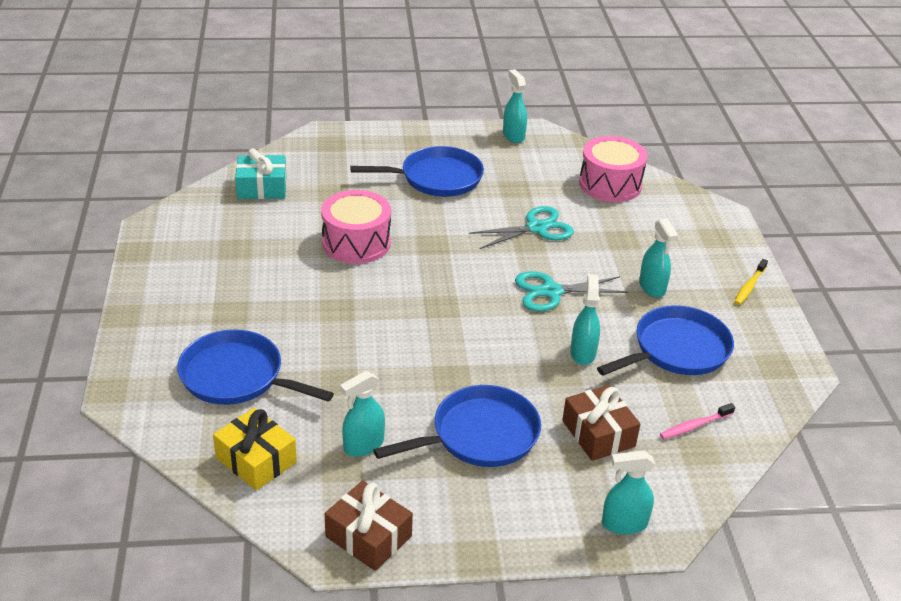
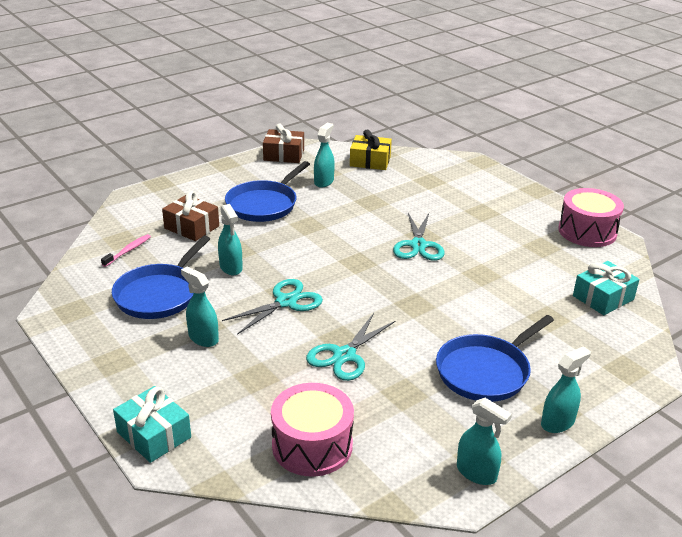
camera: 150 degrees right, 5 degrees down
blue pan [177,329,334,405] -> none
pink drum [321,190,391,264] -> pink drum moved to [558,188,624,247]
turquoise spray bottle [602,451,655,535] -> turquoise spray bottle moved to [541,346,591,433]
yellow toothbrush [734,259,768,305] -> none
none -> turquoise gift [113,386,191,463]
none -> turquoise scissors [393,213,444,261]

